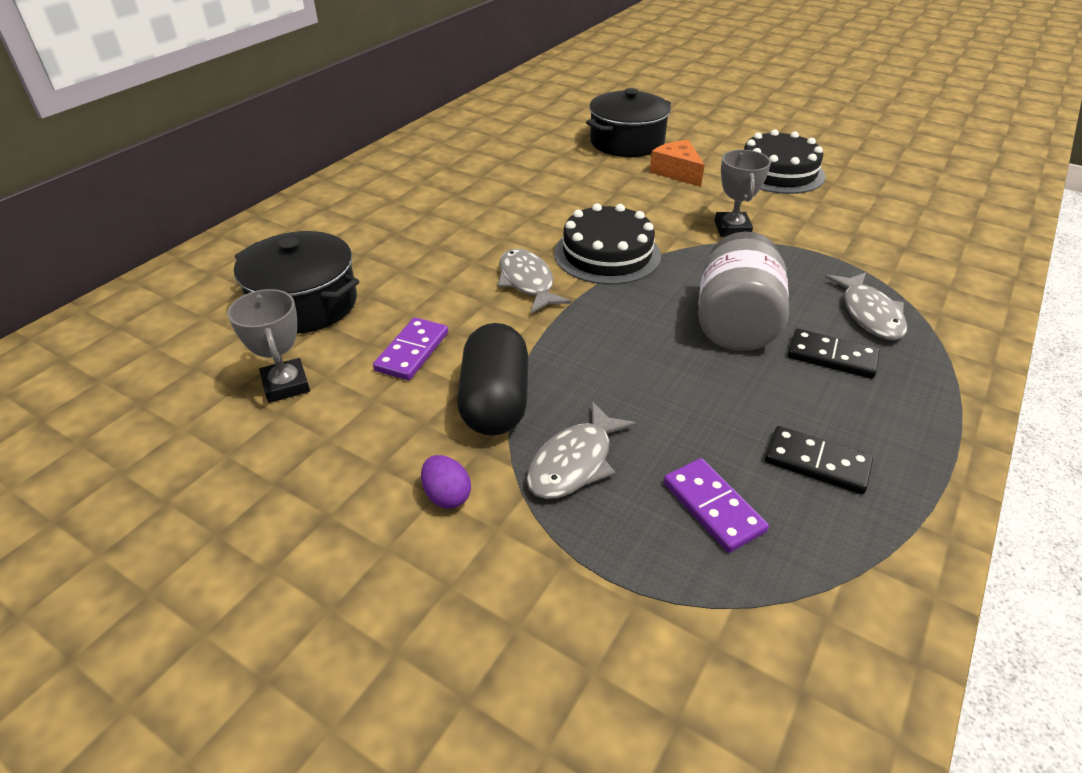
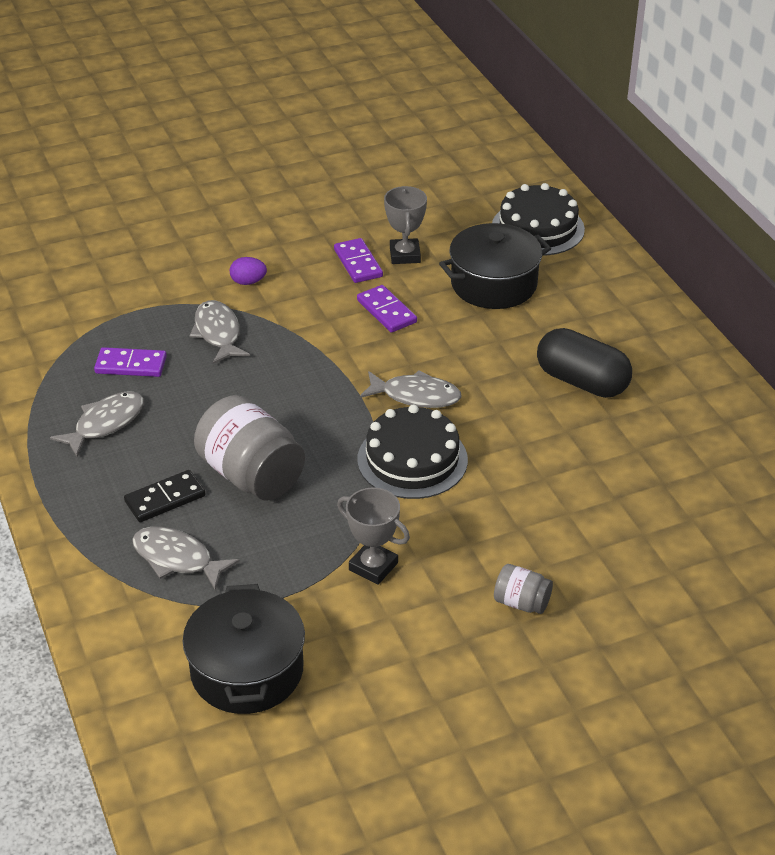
camera: 125 degrees right, 0 degrees up
grey trophy [228,289,310,403] -> grey trophy turned 75 degrees clockwise [384,186,427,264]
black capsule [457,323,528,436] -> black capsule moved to [537,328,632,398]
black pot [586,88,671,157] -> black pot moved to [183,584,305,714]
orange cheese [650,140,705,187] -> grey jar [494,564,553,614]
black cake [744,129,825,194] -> black cake moved to [492,183,585,255]
black domino [765,426,873,494] -> grey fish [50,392,144,457]
none -> purple domino [334,238,383,283]

